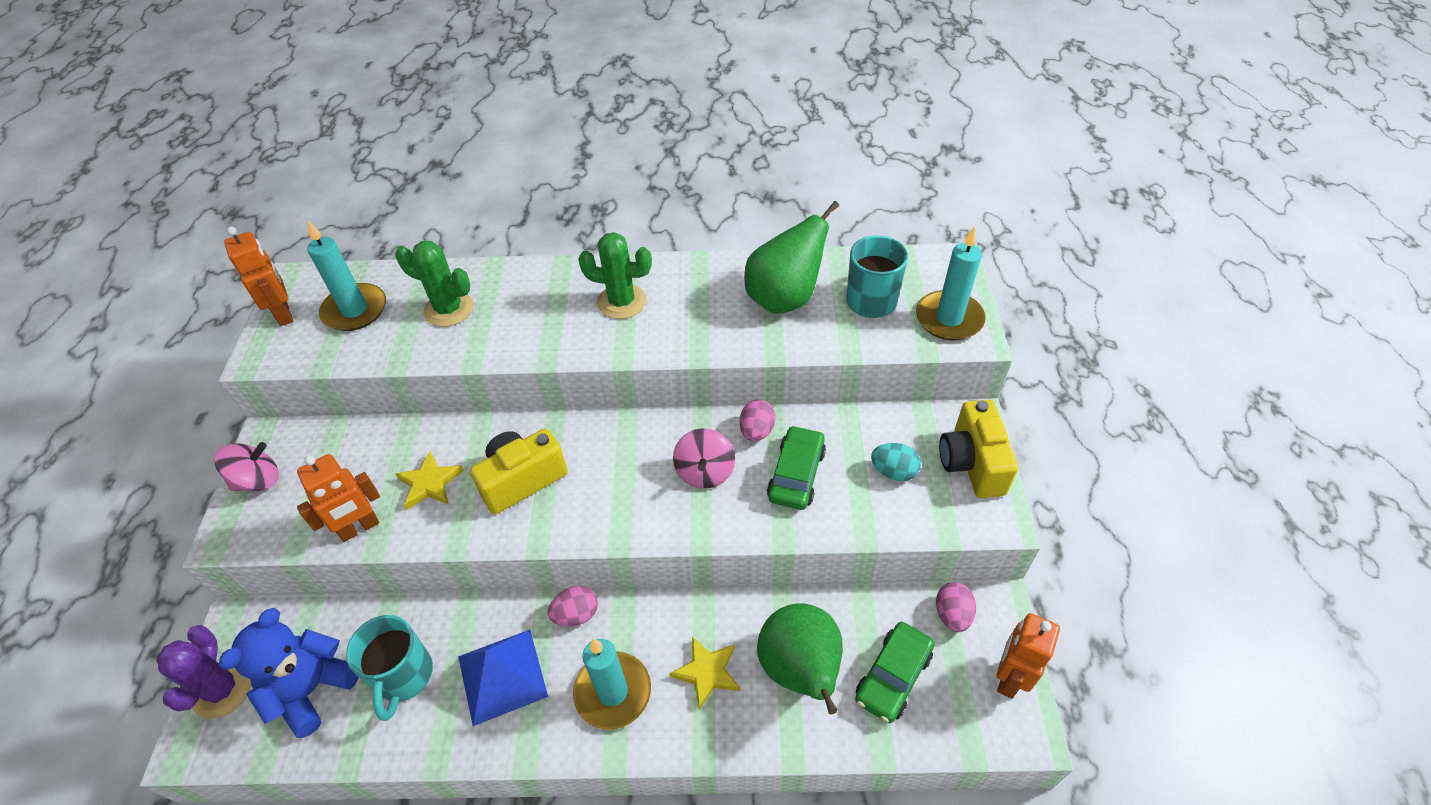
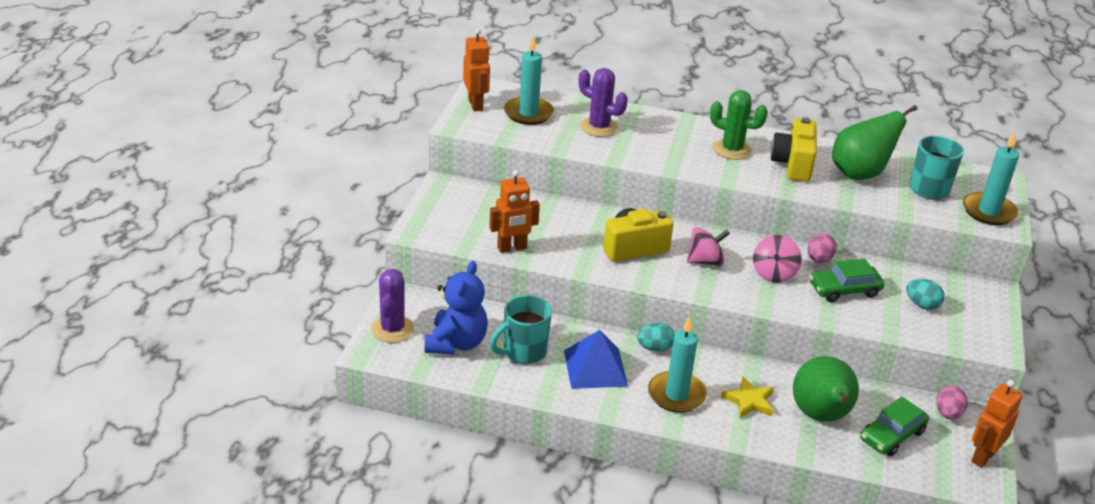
camera: 10 degrees right, 15 degrees down
pink spinning top [214,442,279,491] -> pink spinning top moved to [687,227,730,266]
blue teddy bear [219,608,359,738] -> blue teddy bear turned 150 degrees clockwise [425,261,488,355]
turquoise mug [346,615,433,721] -> turquoise mug turned 45 degrees clockwise [490,295,552,364]
green cactus [395,241,474,327] -> purple cactus [579,68,628,137]
yellow star [395,451,464,510] -> none
pink egg [548,586,598,626] -> turquoise egg [637,323,675,352]
green car [767,425,826,510] -> green car turned 135 degrees counterclockwise [810,258,885,302]
yellow camera [939,400,1018,498] -> yellow camera moved to [771,117,817,182]

